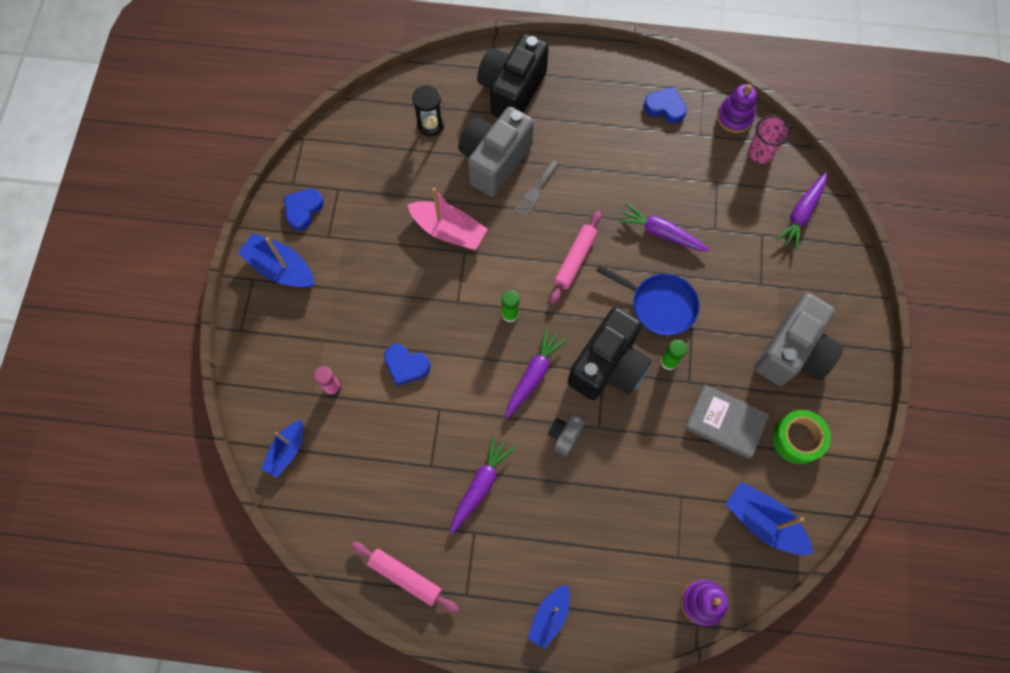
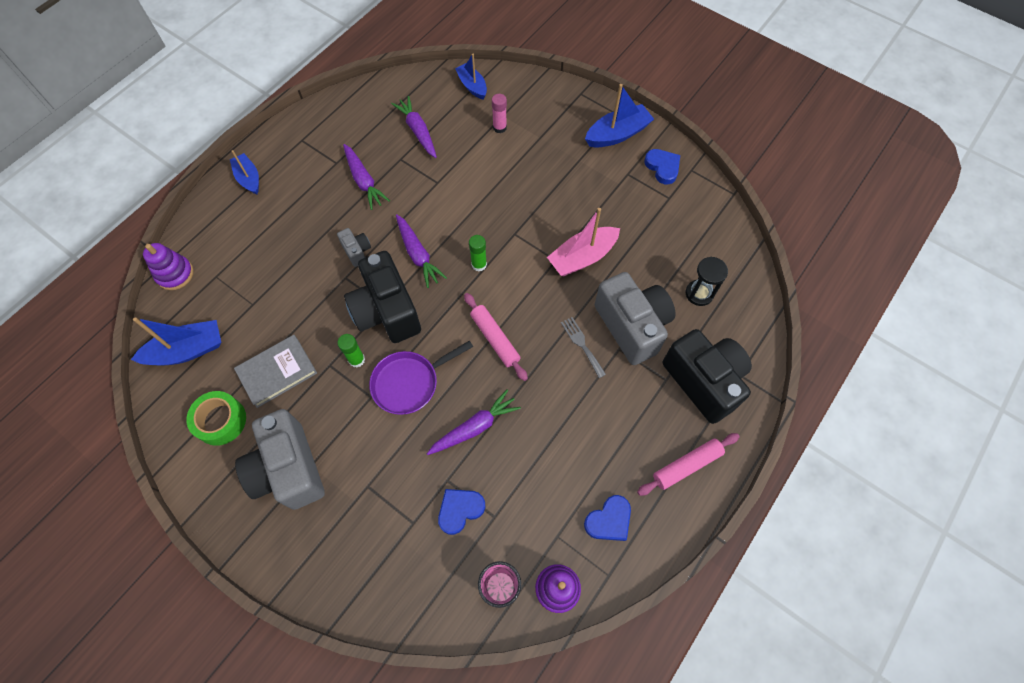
camera: 120 degrees right, 5 degrees down
pink rolling pin [351,542,459,613] -> pink rolling pin moved to [637,433,740,496]
blue heart [384,344,431,386] -> blue heart moved to [438,489,485,535]
blue pan [596,265,699,336] -> purple pan [369,340,473,415]
purple carrot [776,172,827,251] -> purple carrot moved to [391,96,437,158]

